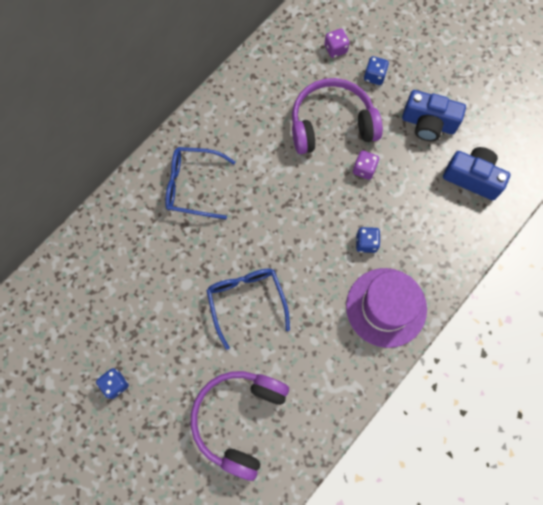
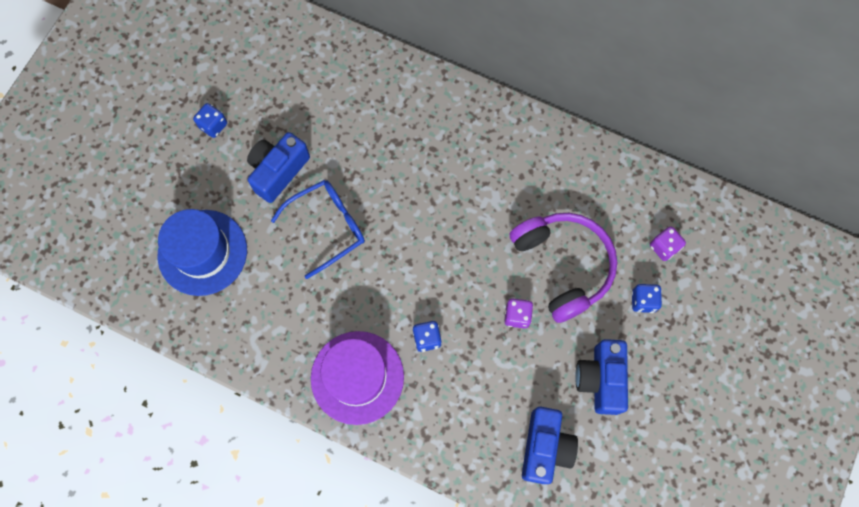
camera: 75 degrees right, 0 degrees up
blue glasses [165,147,235,219] -> none
purple headphones [191,371,289,481] -> blue hat [157,209,247,296]
none -> blue camera [247,132,310,203]

